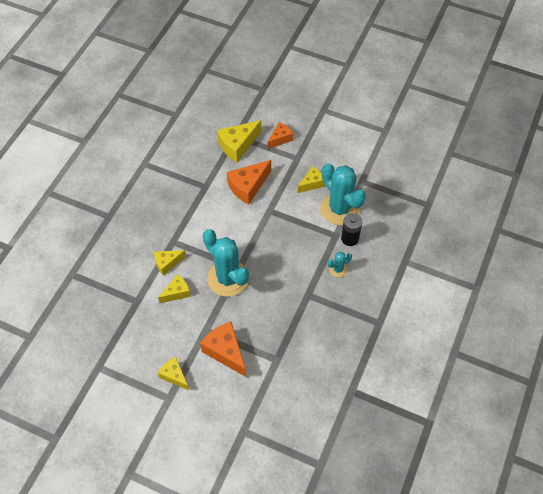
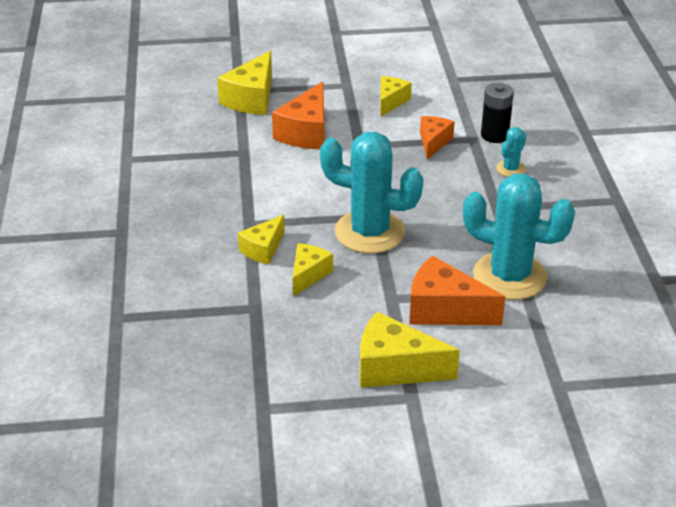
camera: 30 degrees left, 20 degrees down
yellow cheese [158,357,189,390] -> yellow cheese [360,312,460,388], size x1.61
orange cheese [267,122,293,149] -> orange cheese moved to [420,116,455,159]
turquoise cactus [320,163,366,225] -> turquoise cactus moved to [463,174,575,300]

